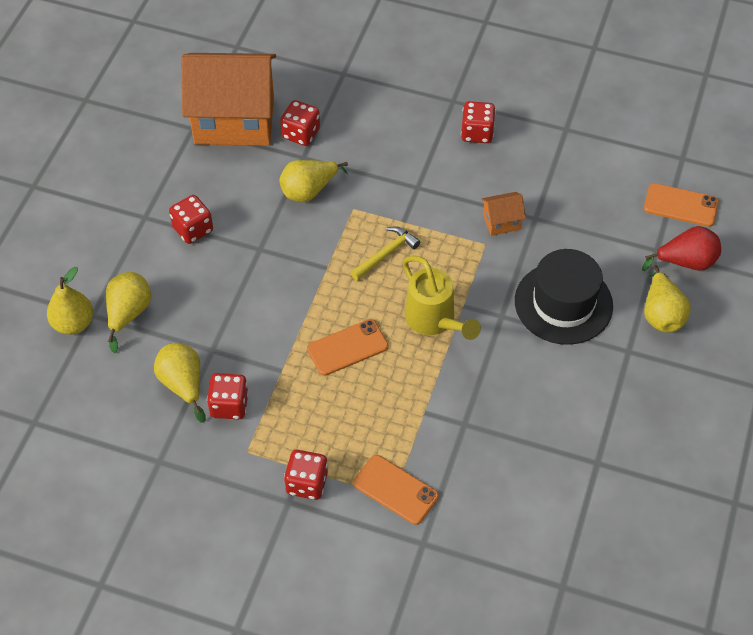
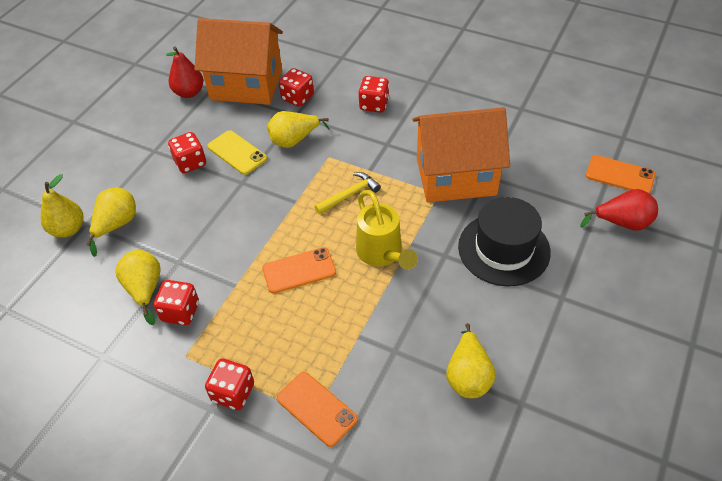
camera: 10 degrees right, 5 degrees down
red dice [461,101,496,143] -> red dice moved to [359,76,389,113]
orange house [481,192,526,236] -> orange house [412,107,510,203], size x2.50
yellow pear [644,265,691,333] -> yellow pear moved to [446,323,496,398]
none -> red pear [166,47,204,98]
none -> yellow phone [207,130,267,175]

